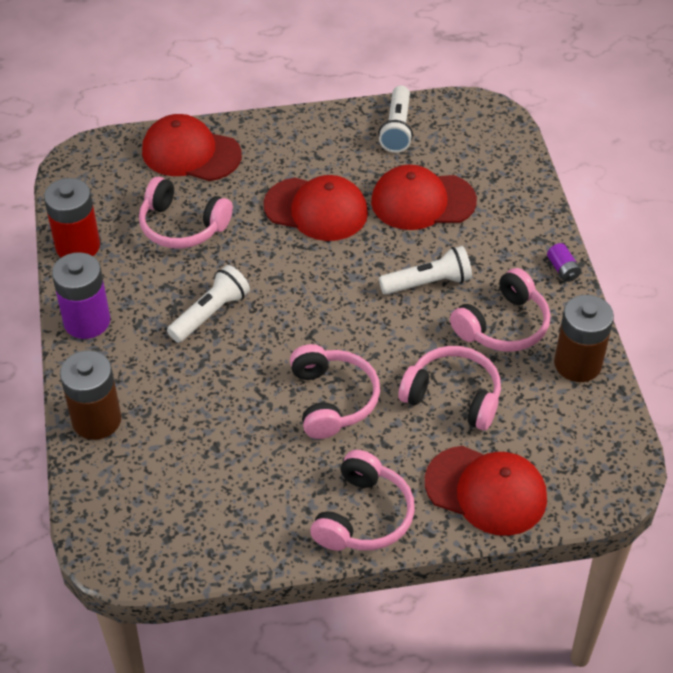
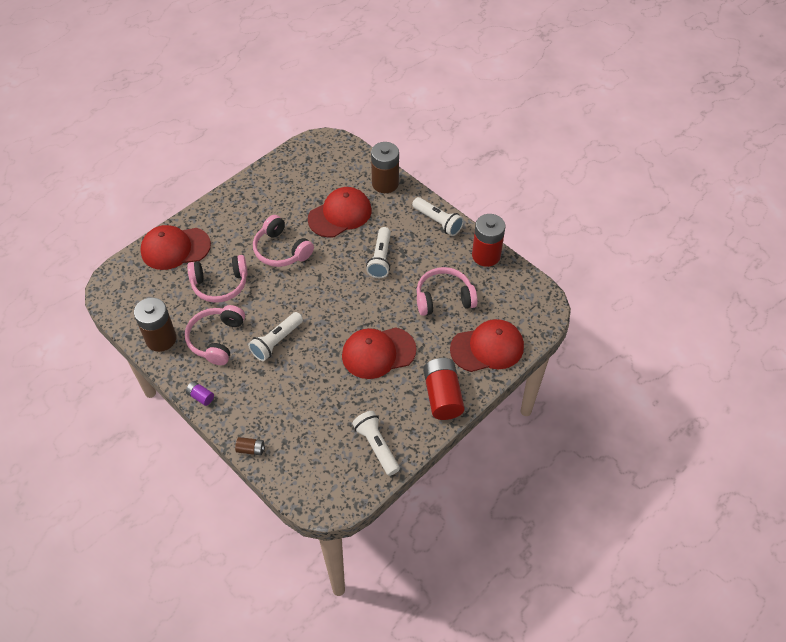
camera: 145 degrees right, 5 degrees up
purple battery [52,252,110,339] -> white flashlight [412,197,464,236]
pink headphones [310,450,415,551] -> none
red cap [371,165,477,230] -> red cap moved to [308,187,372,238]
none -> brown battery [235,437,265,455]
none -> red battery [423,358,465,420]

